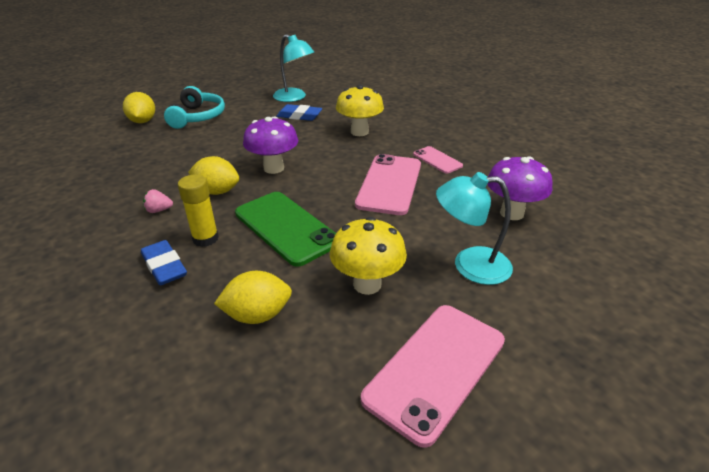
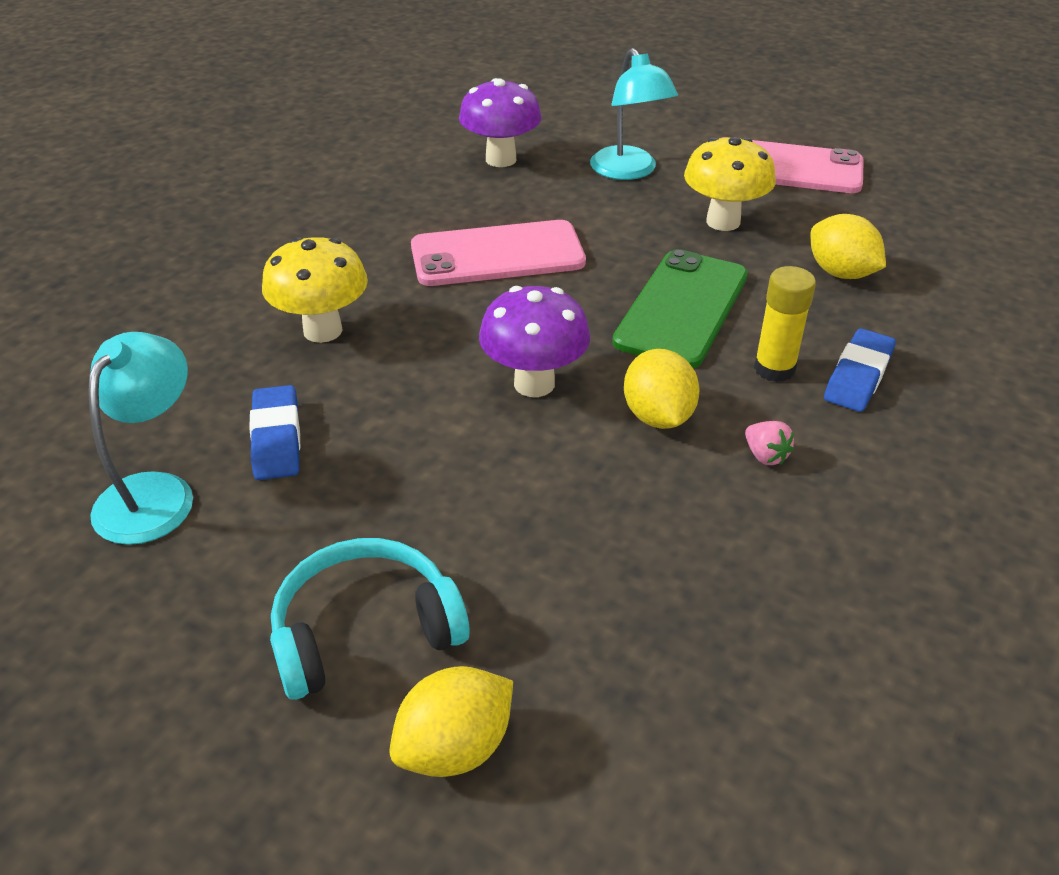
camera: 115 degrees left, 5 degrees up
pink phone [413,146,463,174] -> none

